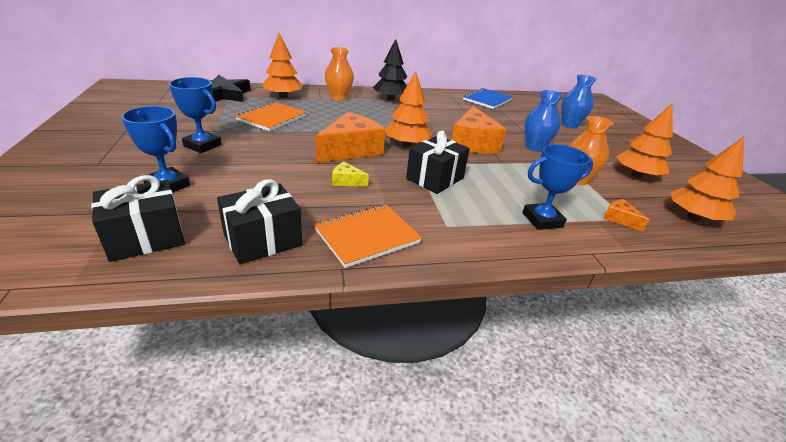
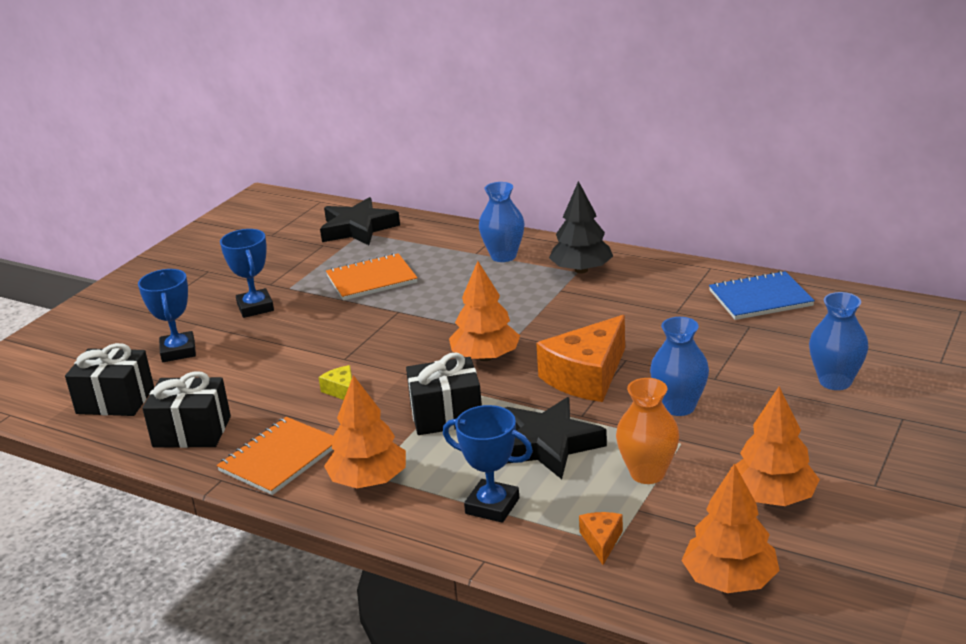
camera: 45 degrees right, 5 degrees down
orange tree [262,33,303,98] -> orange tree moved to [324,375,406,488]
orange notebook [314,204,422,268] -> orange notebook turned 60 degrees counterclockwise [217,417,333,495]
orange cheese [316,112,386,163] -> none
orange vase [325,47,354,101] -> blue vase [479,182,525,262]
none -> black star [505,397,607,479]

